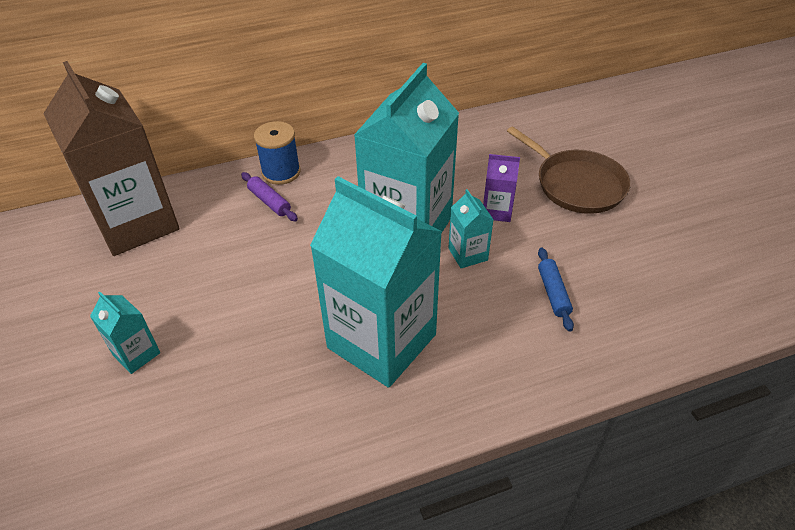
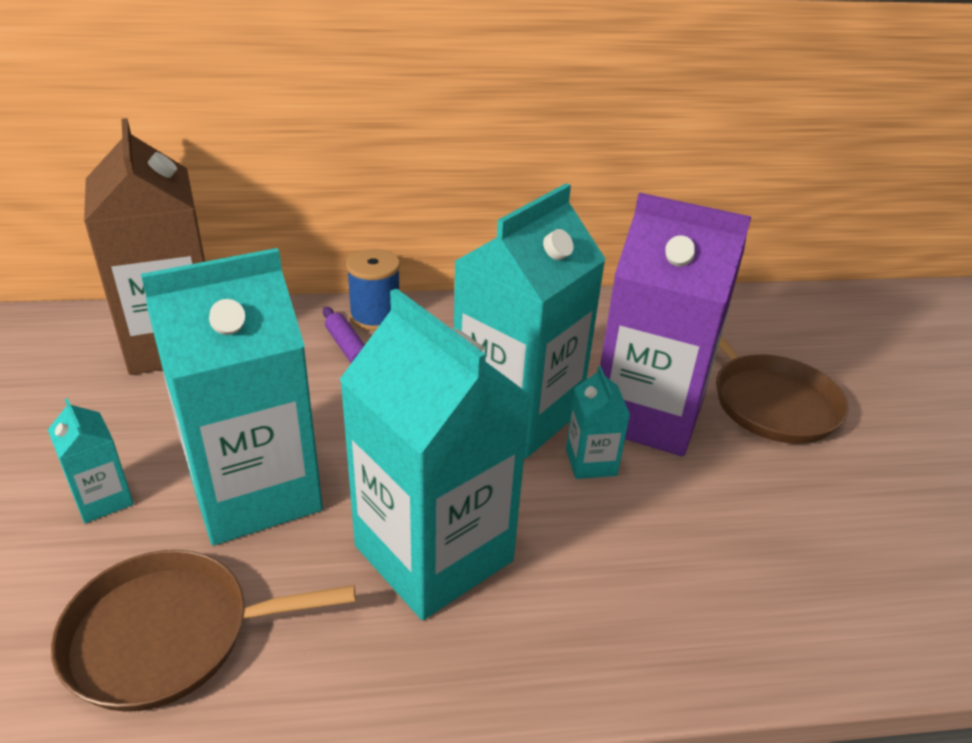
camera: 10 degrees right, 10 degrees down
purple carton [483,154,520,222] -> purple carton [600,193,752,457], size x2.34
blue rolling pin [538,248,574,332] -> none
none -> brown pan [51,550,356,712]
none -> turquoise carton [141,248,323,546]

